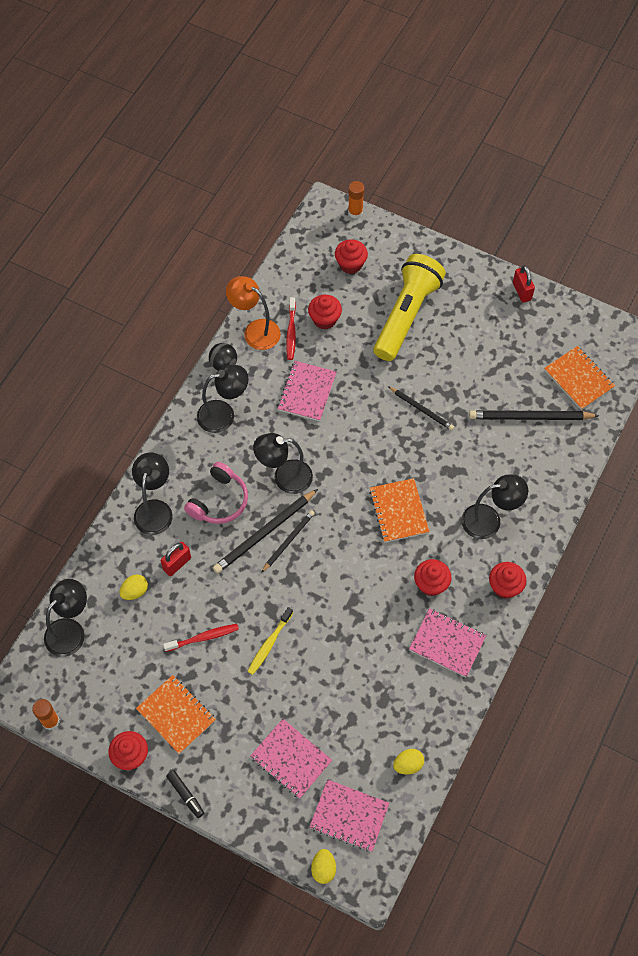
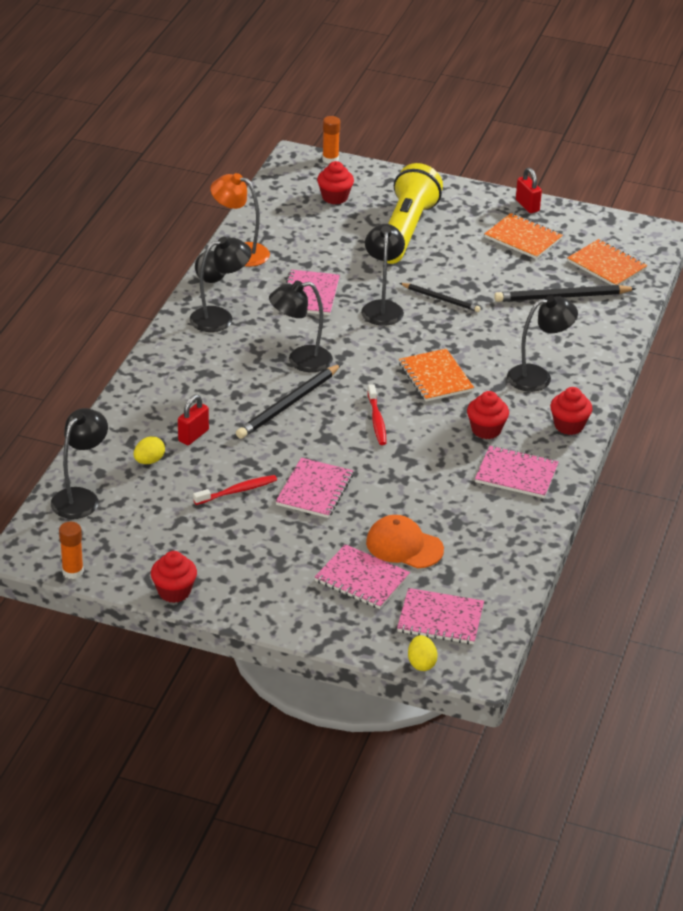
camera: 10 degrees left, 25 degrees down
black lamp [132,453,173,535] -> black lamp moved to [361,224,405,326]
orange notebook [136,675,216,754] -> orange notebook moved to [484,213,563,259]
black marker [166,770,204,818] -> none
pink headphones [184,462,248,524] -> none
yellow toothbrush [247,607,293,675] -> pink notebook [276,458,353,518]
black pencil [261,510,315,573] -> none
red toothbrush [286,297,296,360] -> red toothbrush moved to [368,384,387,445]
red cupcake [308,295,342,330] -> none
yellow egg [393,749,424,774] -> none
none -> orange cap [366,515,444,568]

